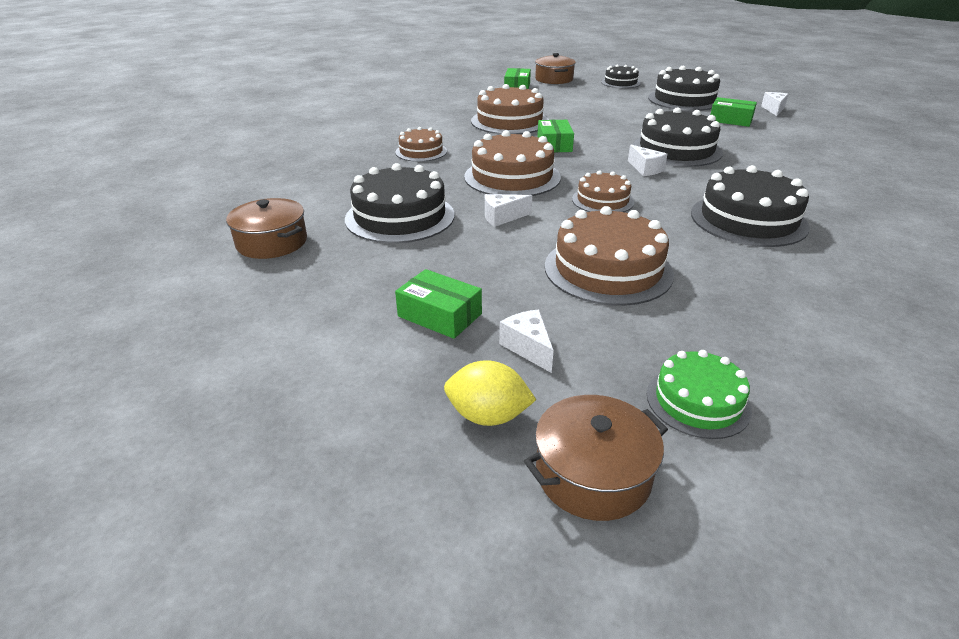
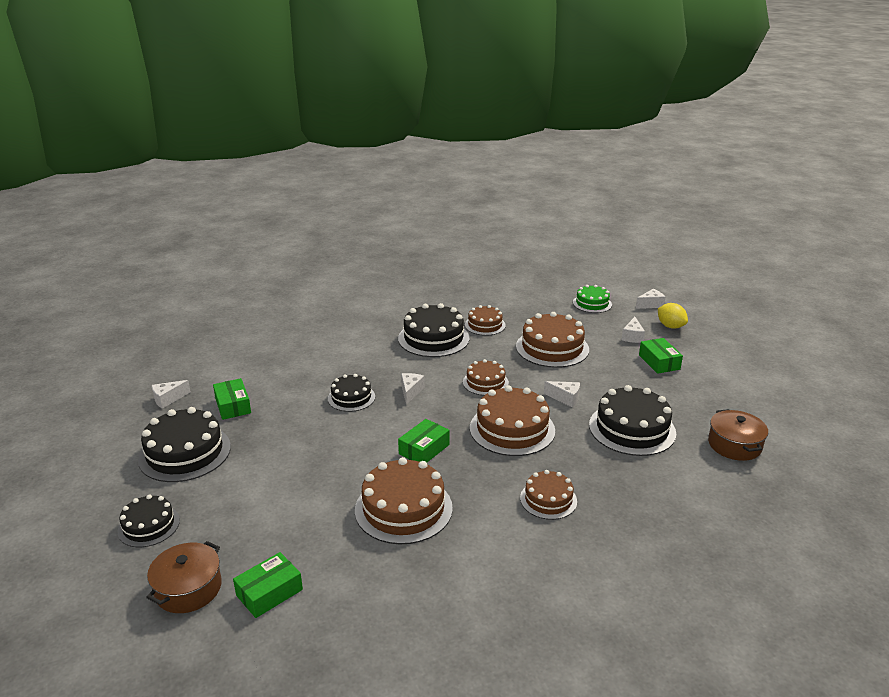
camera: 140 degrees left, 5 degrees down
brown pot [524,395,668,521] -> white cheese [636,289,665,309]
black cake [632,107,723,167] -> black cake [328,374,375,412], size x0.59
none -> brown cake [465,305,506,336]

